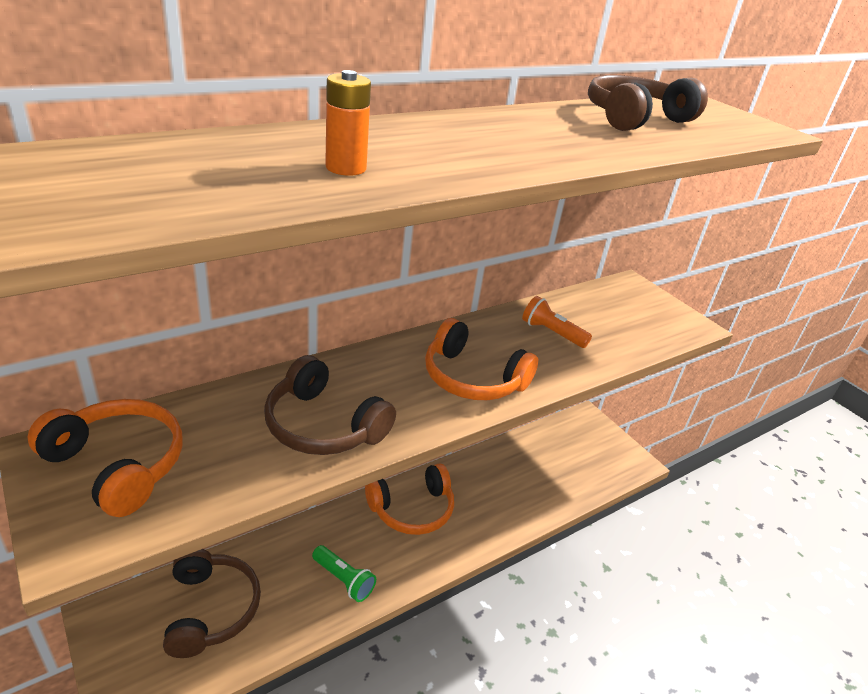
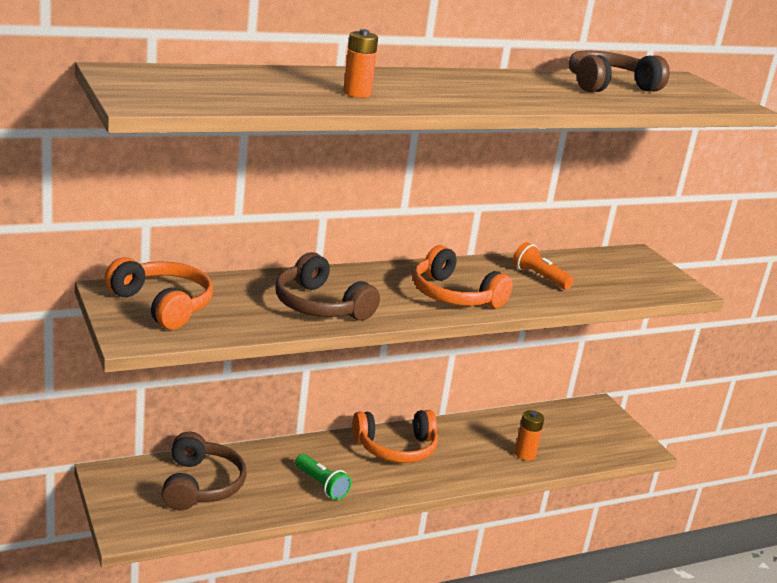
camera: 10 degrees right, 10 degrees down
none -> orange battery [515,410,544,460]

